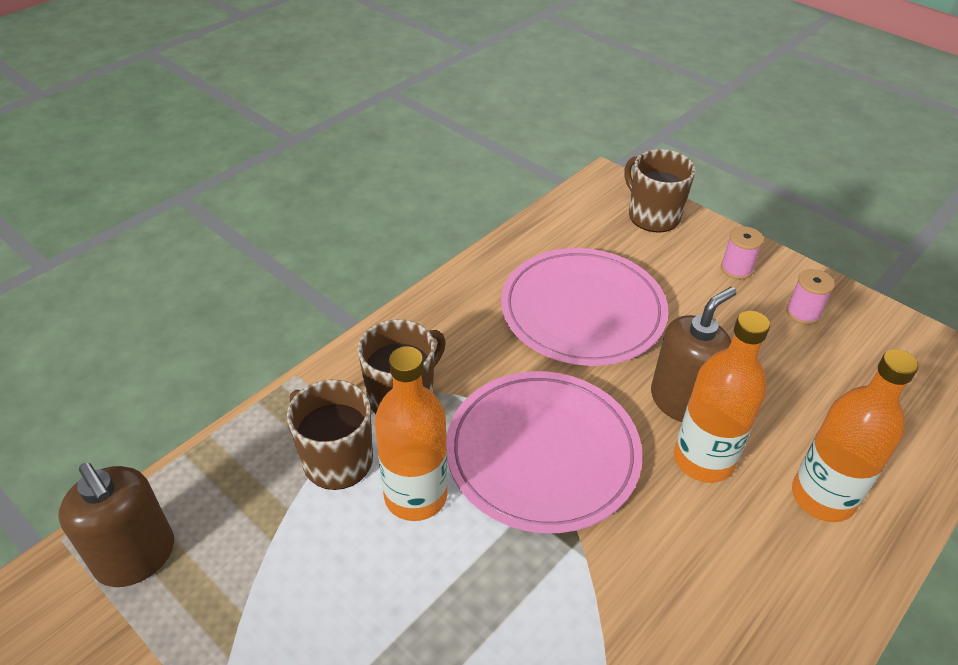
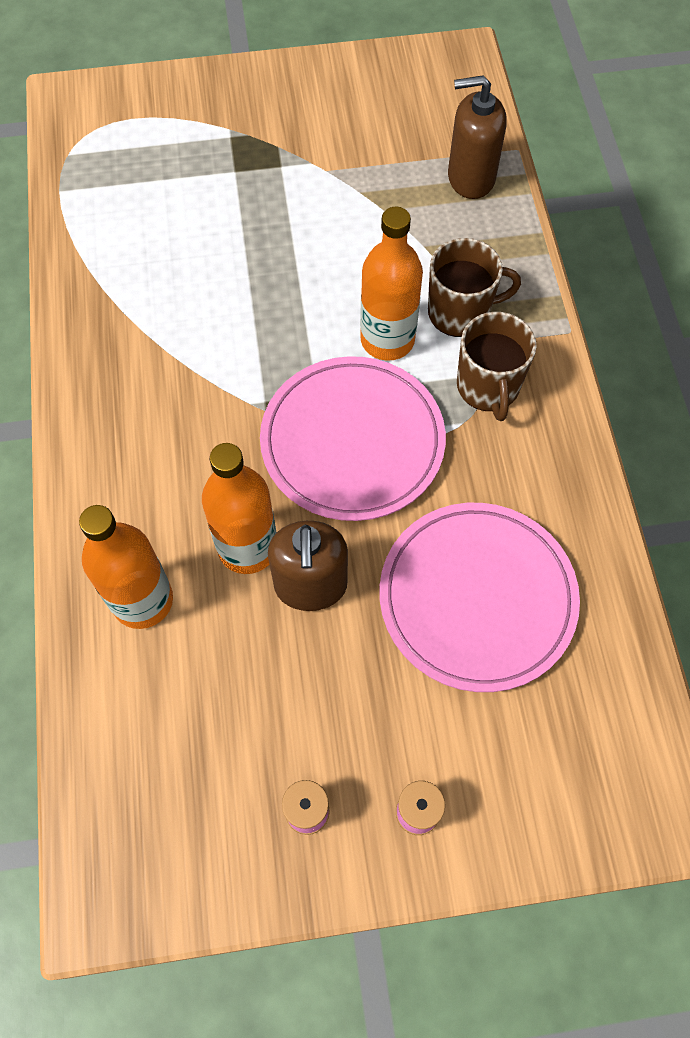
camera: 130 degrees right, 20 degrees up
brown mug [624,149,696,233] -> none

